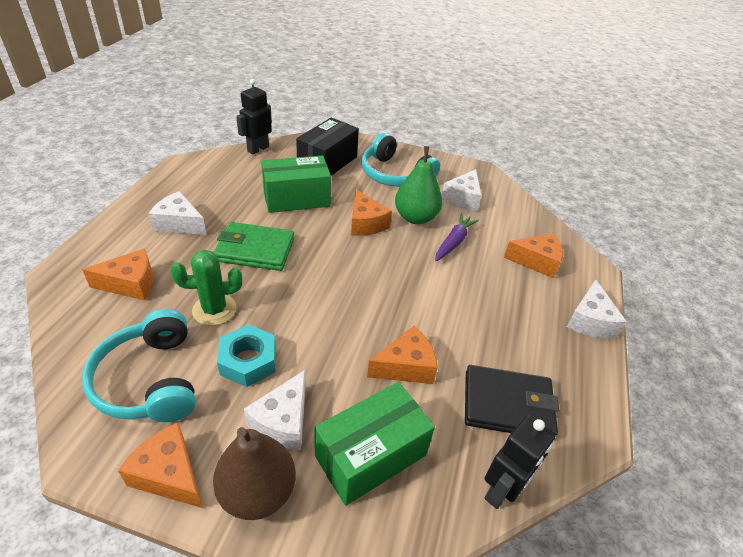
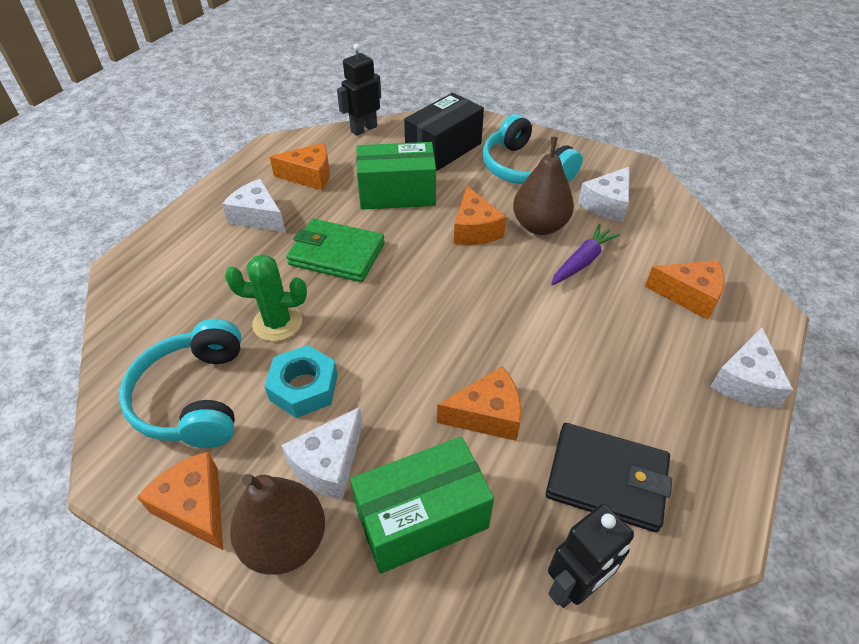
camera: 15 degrees right, 5 degrees up
orange cheese [82,248,153,301] -> orange cheese moved to [270,143,330,190]
green pear [395,146,442,224] -> brown pear [513,137,574,235]

